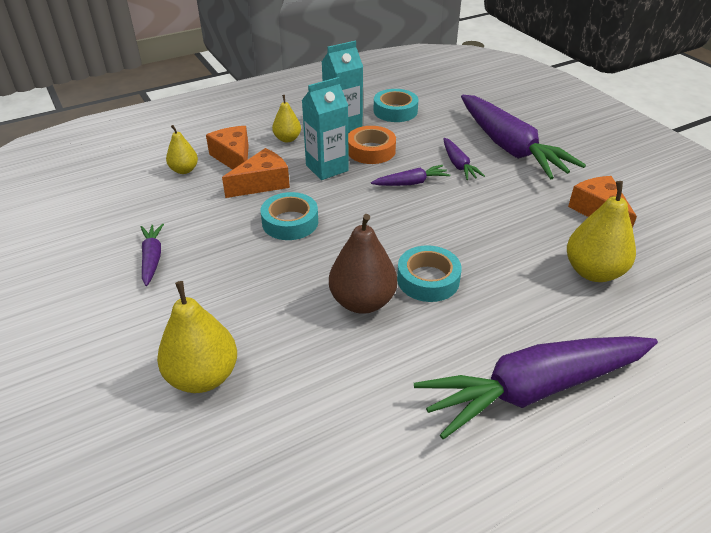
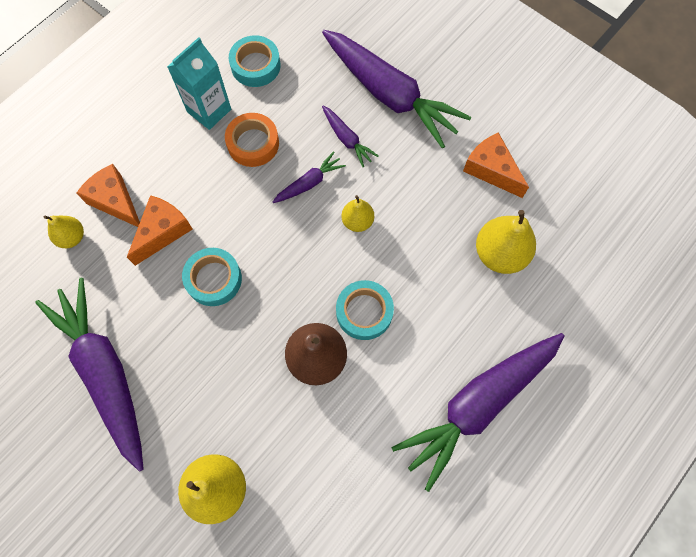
camera: 20 degrees left, 30 degrees up
purple carrot [141,224,164,286] -> purple carrot [35,278,144,472], size x2.26
yellow pear [272,95,301,142] -> yellow pear moved to [341,195,374,232]
turquoise carton [302,77,349,180] -> none

